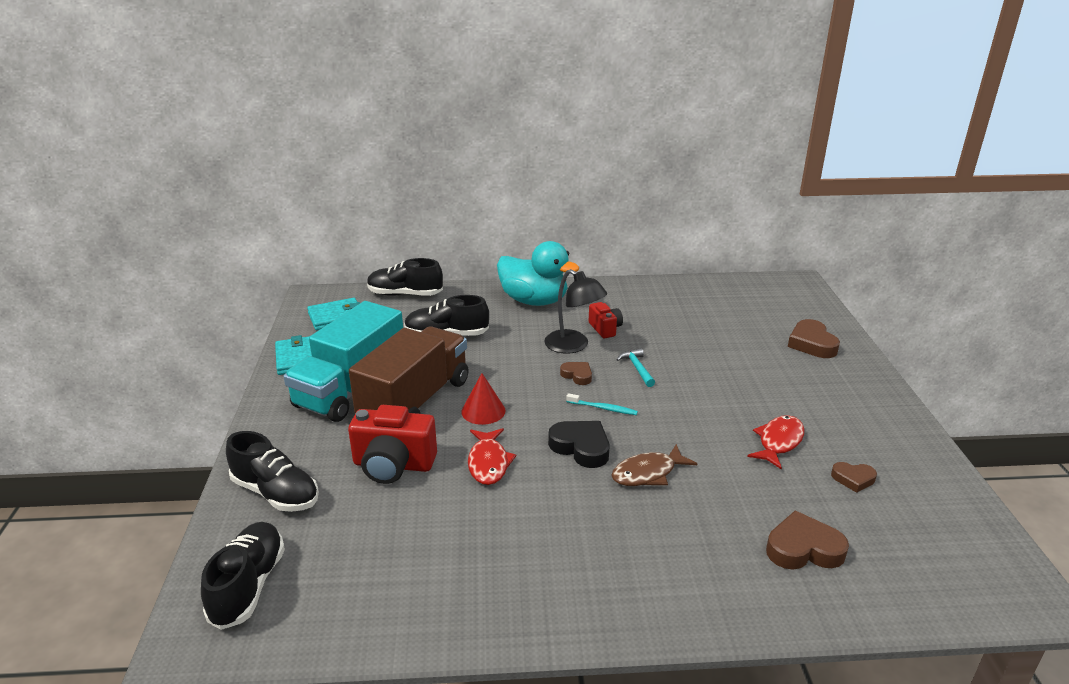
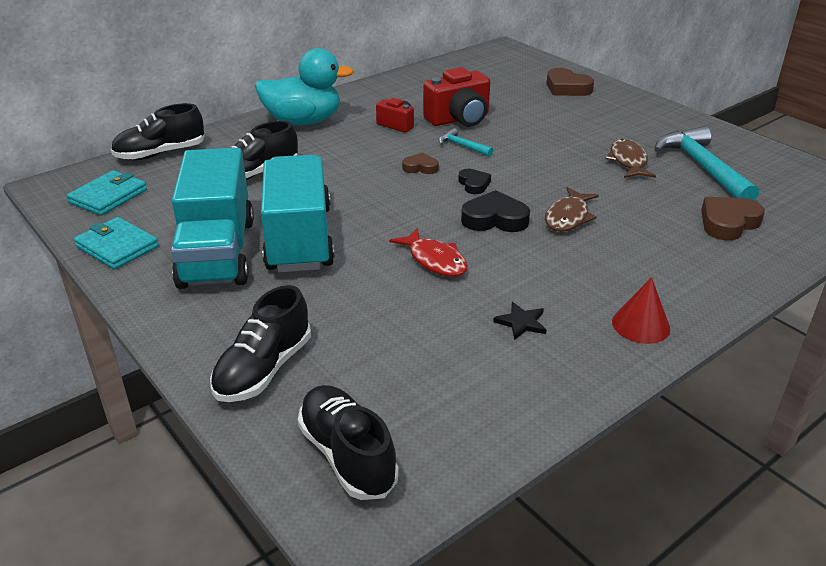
camera: 35 degrees left, 5 degrees up
black shoe [226,431,319,512] -> black shoe turned 120 degrees clockwise [210,285,311,402]
red camera [348,405,437,484] -> red camera moved to [423,67,490,127]
brown truck [349,326,469,414] -> turquoise truck [261,155,335,273]
red cone [461,373,506,425] -> red cone moved to [612,277,670,344]
black lamp [544,269,607,354] -> none
turquoise toothbrush [566,393,638,415] -> black heart [458,169,491,194]
red fish [747,415,805,470] -> brown fish [605,139,656,178]
brown heart [831,462,877,493] -> turquoise hammer [654,126,759,200]
none -> black star [493,302,547,340]

